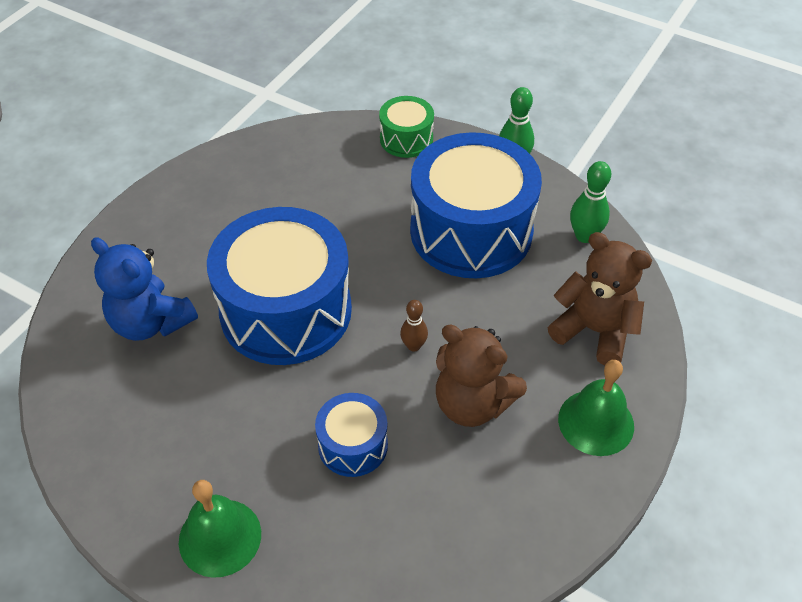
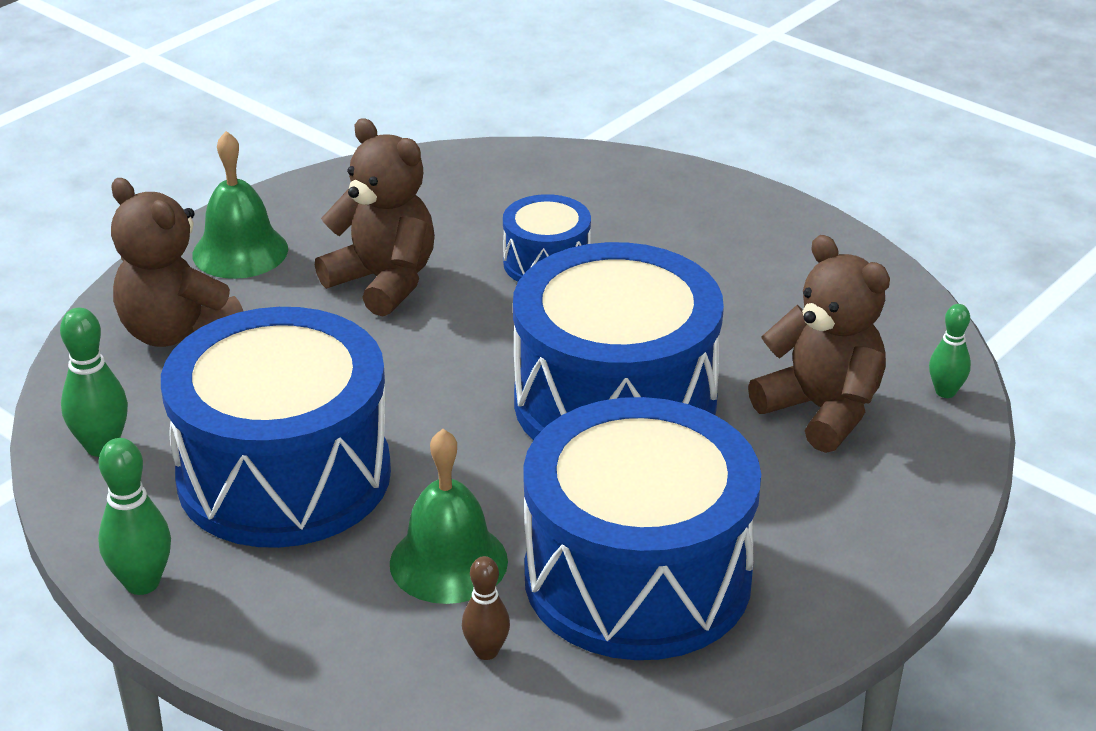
camera: 170 degrees left, 15 degrees down
blue teddy bear [91,237,198,341] -> brown teddy bear [748,235,890,453]
green bell [179,480,261,578] -> green bell moved to [390,429,508,604]
green drum [379,96,434,158] -> none
brown bowling pin [400,300,428,352] -> brown bowling pin moved to [462,556,510,660]
none -> blue drum [523,397,761,660]
none -> green bowling pin [929,304,971,398]

